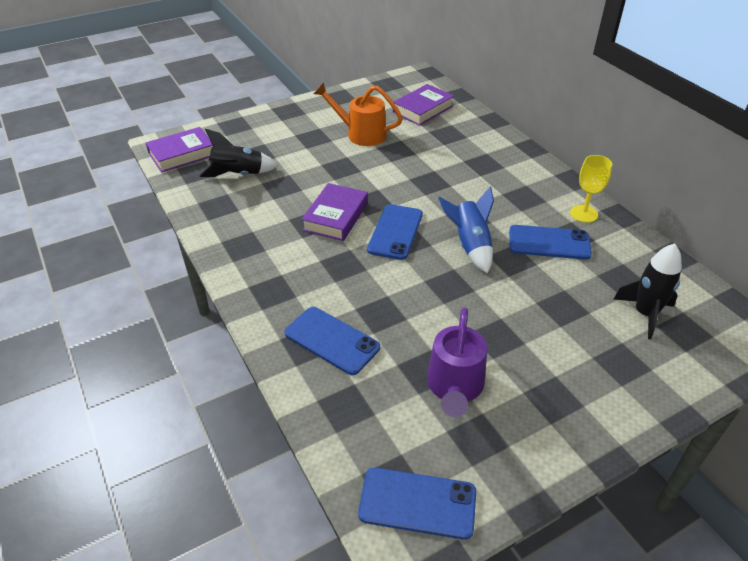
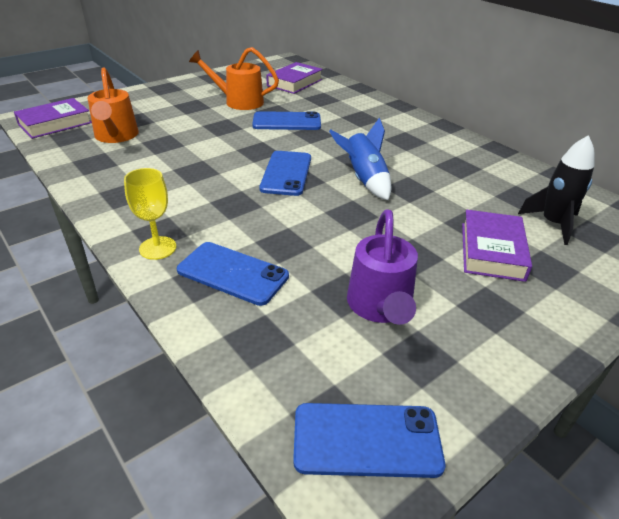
camera: 10 degrees left, 5 degrees down
black rocket [199,129,278,177] -> orange watering can [87,68,139,143]
purple book [301,183,368,241] -> purple book moved to [462,210,532,282]
blue phone [509,225,592,260] -> blue phone moved to [252,111,321,130]
yellow goblet [570,155,612,223] -> yellow goblet moved to [124,168,176,260]

